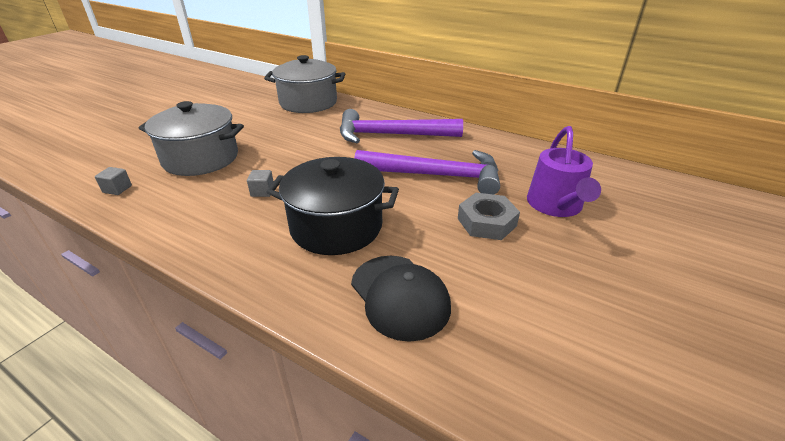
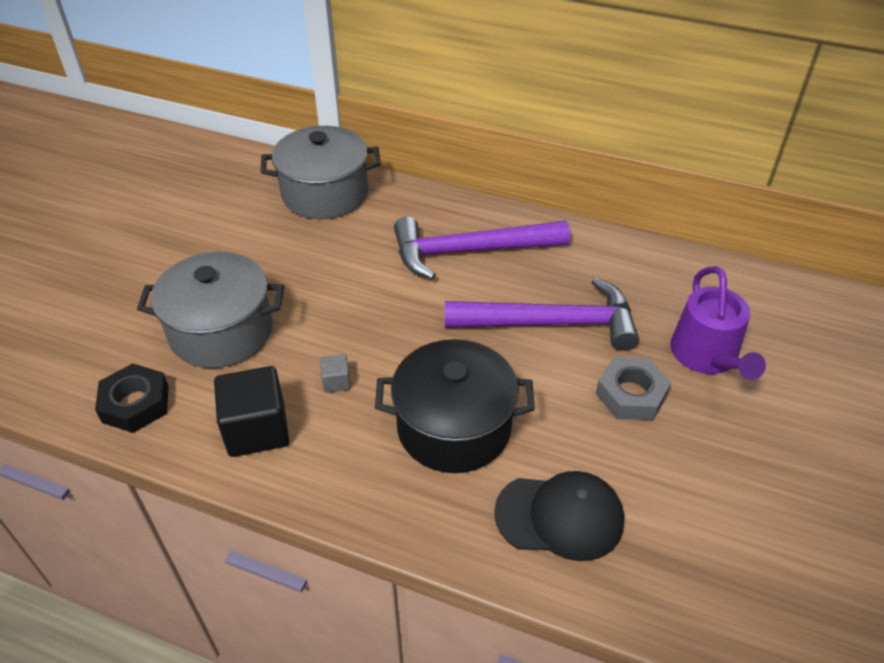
camera: 10 degrees left, 10 degrees up
grey cube [95,167,132,195] -> black nut [95,363,169,433]
black cap [351,256,451,342] -> black cap turned 45 degrees counterclockwise [494,471,624,561]
none -> black cube [214,366,289,457]

